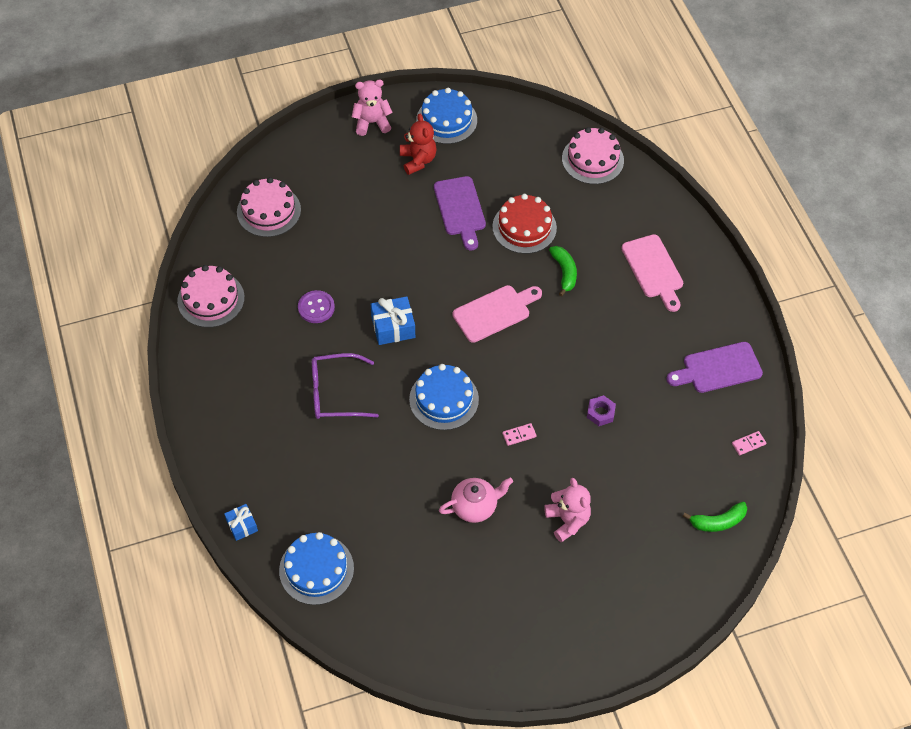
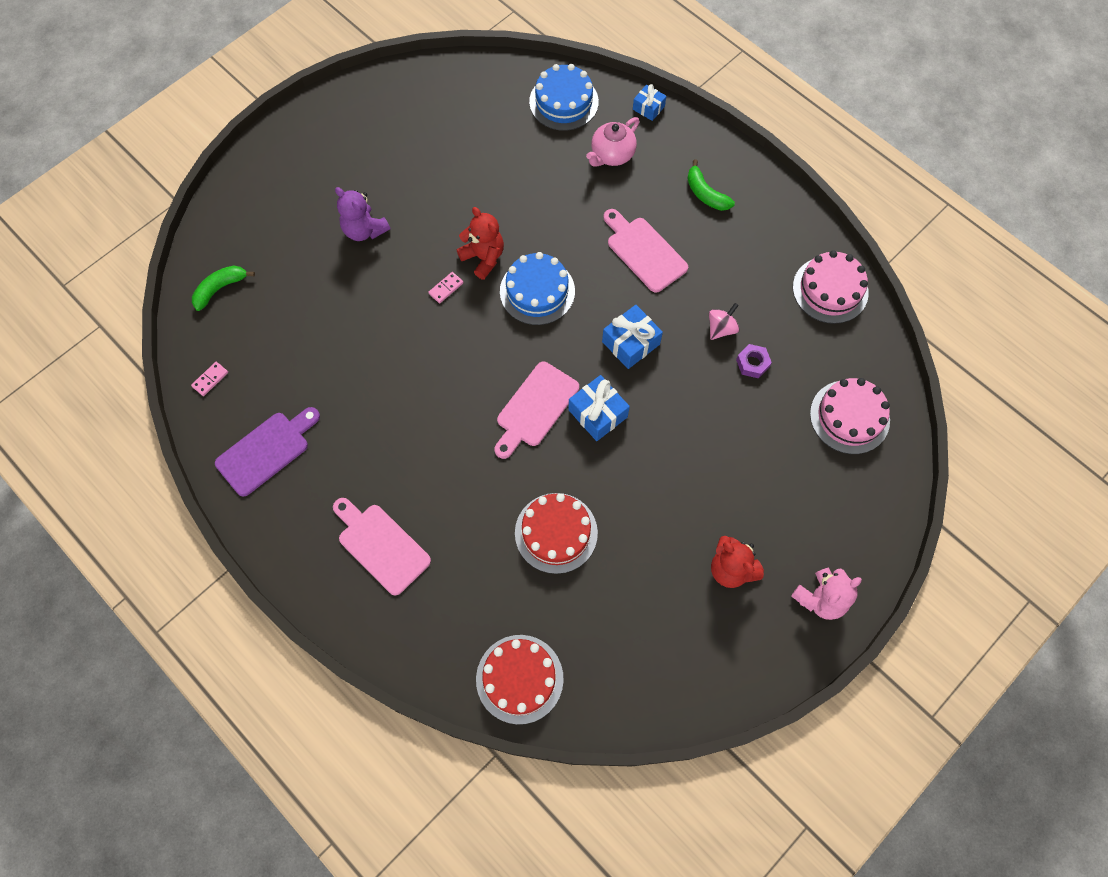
camera: 155 degrees right, 10 degrees up
purple button [298,290,335,323] -> pink spinning top [709,303,740,340]
purple glasses [312,353,379,419] -> pink cutting board [604,209,688,293]
blue cake [416,88,477,144] -> none
purple cutting board [434,176,486,250] -> none
pink teapot [439,477,513,523] -> pink teapot moved to [586,117,639,166]
pink teddy bear [544,478,591,542] -> purple teddy bear [335,187,390,241]
green banana [549,246,577,297] -> green banana moved to [687,159,735,211]
pink cake [562,127,624,184] -> red cake [476,635,564,725]
purple nut [587,395,616,426] -> purple nut moved to [736,344,772,378]
none -> red teddy bear [457,207,504,280]
none -> blue gift [568,375,630,441]

